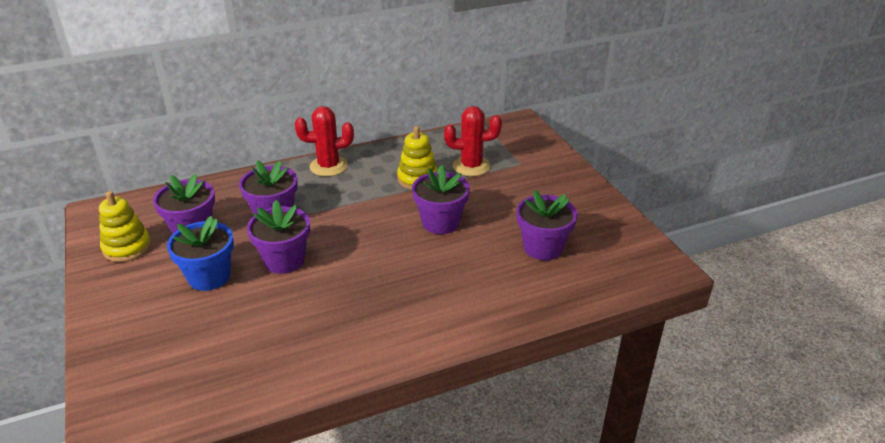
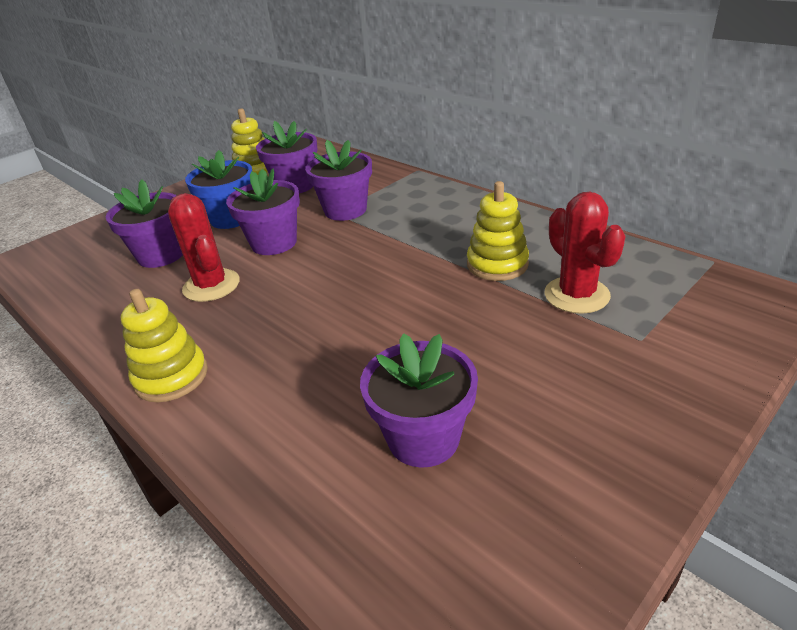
camera: 70 degrees right, 0 degrees up
red cactus [295,106,354,177] -> red cactus moved to [168,193,240,302]
purple flower pot [412,165,470,234] -> purple flower pot moved to [106,179,183,268]
none -> yellow stacking toy [120,289,208,402]

